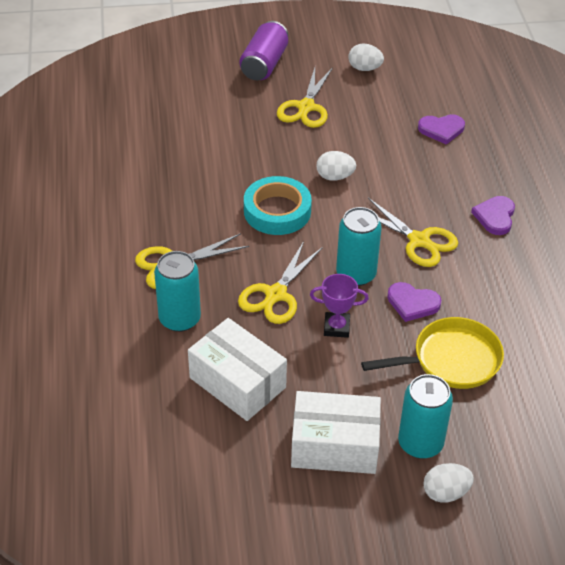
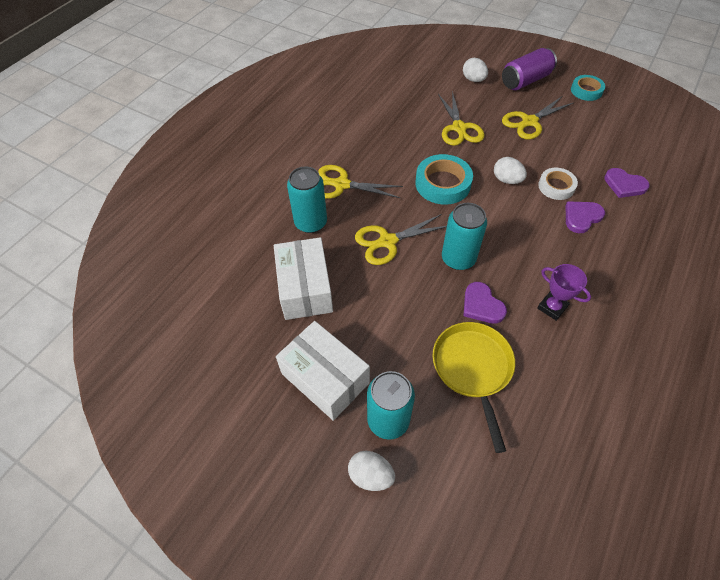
camera: 40 degrees right, 10 degrees up
purple trophy [310,274,369,338] -> purple trophy moved to [537,264,591,321]
white egg [348,43,384,71] -> white egg moved to [463,58,488,82]
yellow pan [361,317,504,389] -> yellow pan turned 120 degrees counterclockwise [433,322,515,453]
yellow scissors [368,198,458,267] -> yellow scissors moved to [438,91,484,146]
purple heart [471,196,515,235] -> purple heart moved to [566,201,605,233]
none -> white tape [538,168,578,200]
none -> turquoise tape [571,75,605,101]

